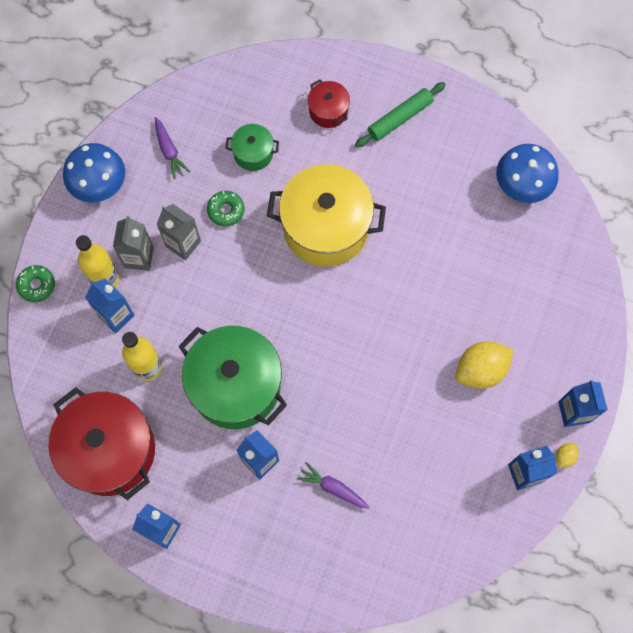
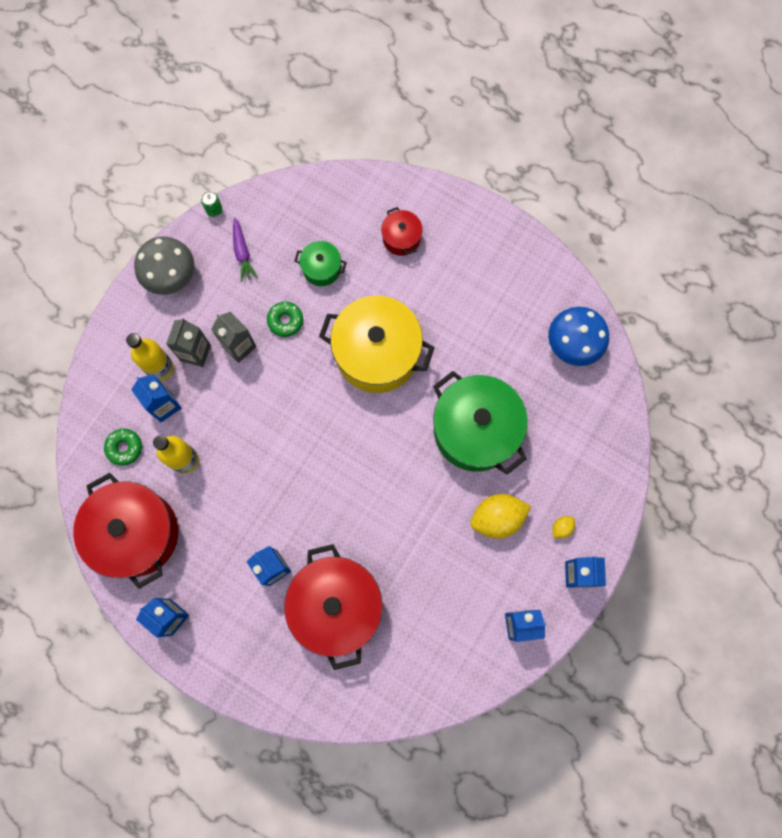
camera: 10 degrees right, 5 degrees up
green donut [16,265,55,302] -> green donut moved to [104,429,142,466]
blue mushroom [63,143,125,203] -> grey mushroom [134,236,195,295]
green pot [179,326,287,429] -> green pot moved to [433,371,528,475]
purple carrot [297,462,370,509] -> red pot [284,544,383,670]
green rolling pin [355,82,446,148] -> none
yellow lemon [556,443,579,468] -> yellow lemon moved to [553,516,575,538]
none -> green can [201,191,222,217]

